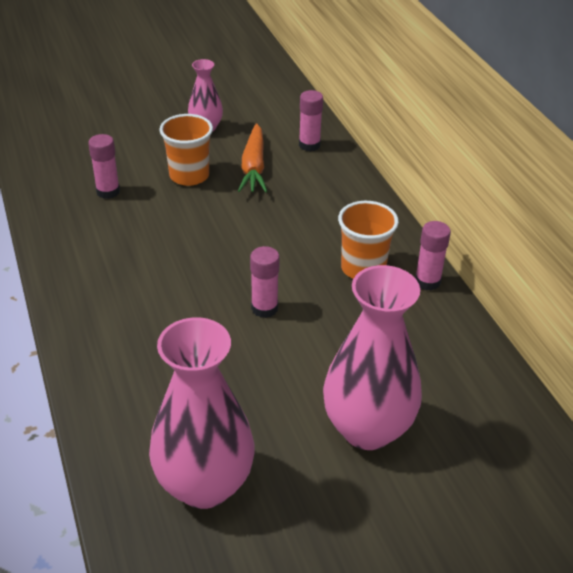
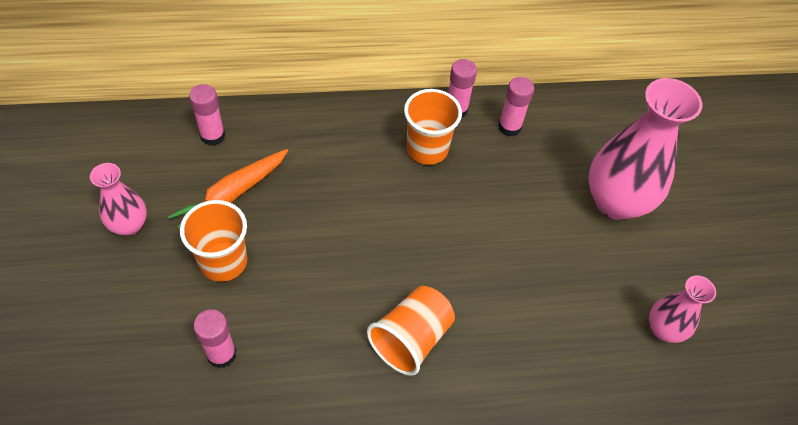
camera: 80 degrees left, 15 degrees up
pink vase [149,317,254,509] -> pink vase [649,275,716,343], size x0.53
orange carrot [238,123,267,192] -> orange carrot turned 120 degrees clockwise [168,149,288,228]
pink glue stick [250,246,280,318] -> pink glue stick moved to [498,77,534,136]
none -> orange cup [367,286,455,376]

